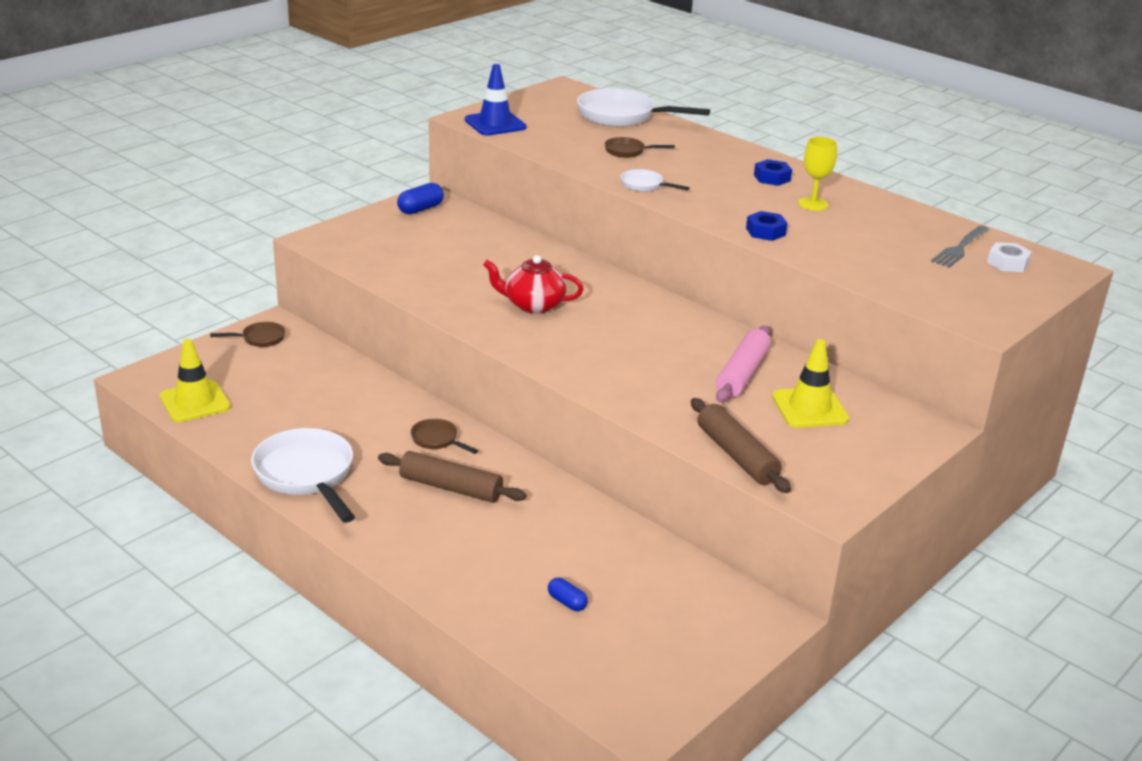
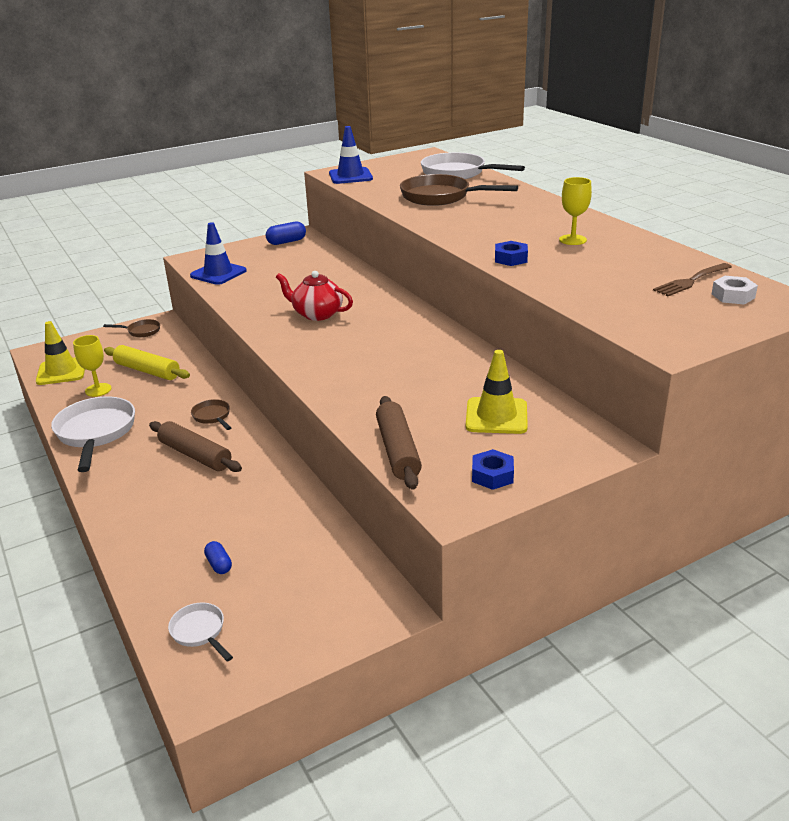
camera: 20 degrees right, 0 degrees up
brown pan [605,137,675,158] -> brown pan [400,174,518,206], size x2.04
white pan [621,169,689,192] -> white pan moved to [168,602,233,662]
pink rolling pin [716,326,771,403] -> none
blue nut [754,159,792,186] -> blue nut moved to [472,449,514,490]
grey fork [931,226,989,268] -> brown fork [653,263,732,296]
none -> yellow goblet [73,335,111,397]
none -> yellow rolling pin [104,345,190,380]
none -> blue traffic cone [190,222,247,285]

